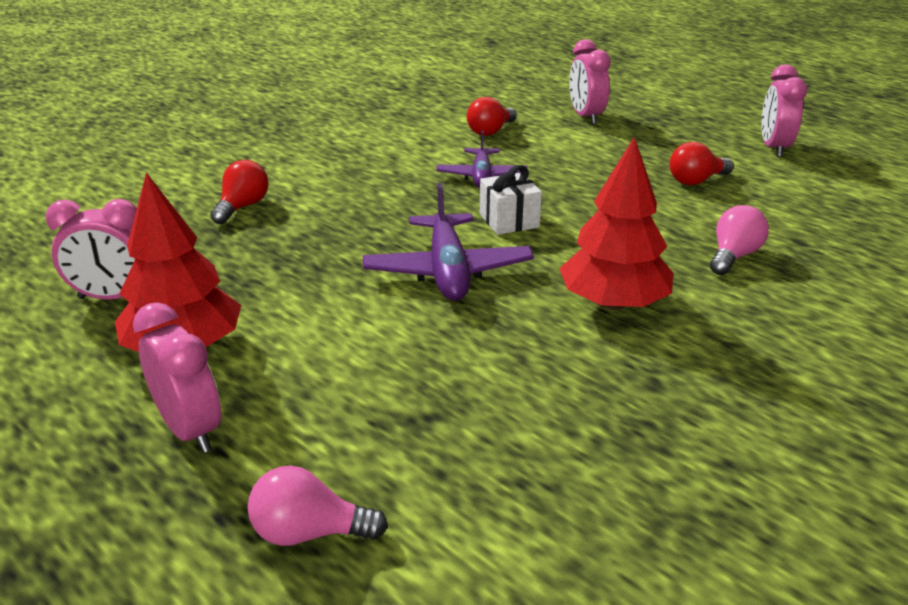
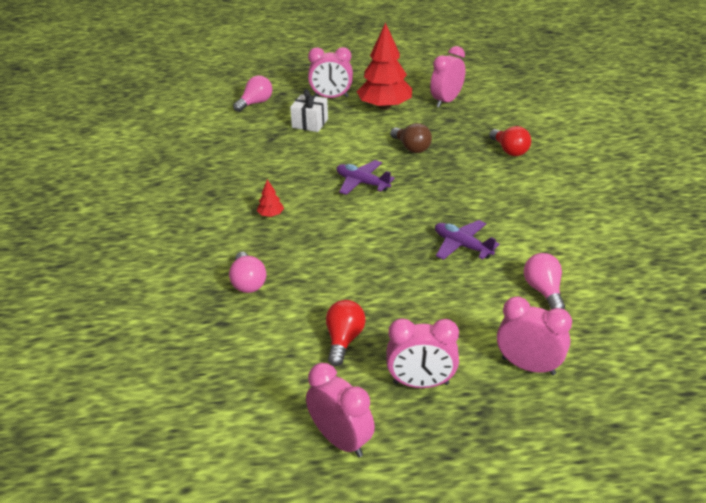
camera: 130 degrees right, 5 degrees up
purple plane [363,183,534,301] -> purple plane [336,160,395,195], size x0.65
red light bulb [467,97,517,136] -> pink light bulb [524,253,565,309]
white gift [480,165,542,235] -> white gift moved to [290,89,328,132]
red tree [559,137,673,310] -> red tree [257,179,284,217], size x0.40
none -> pink clock [386,318,459,388]
none -> brown light bulb [390,123,432,153]

